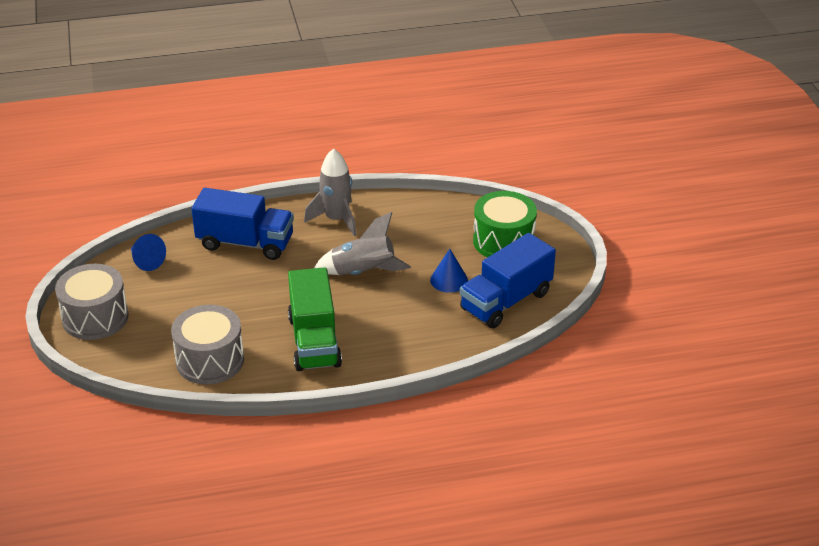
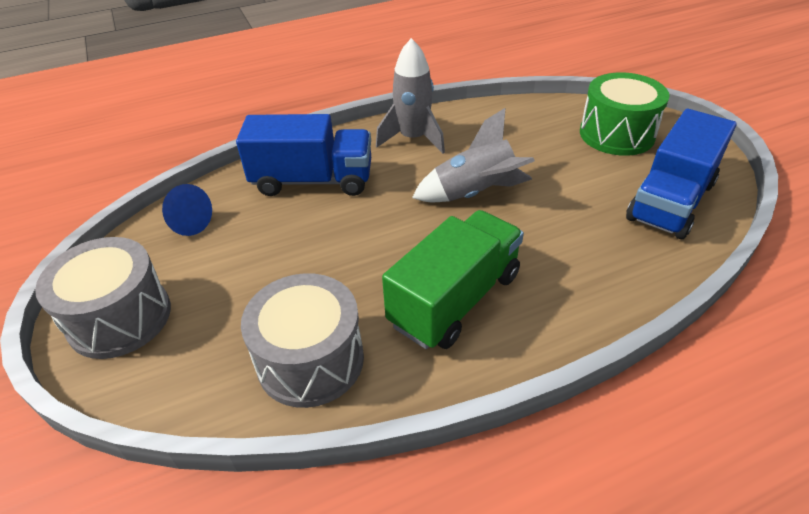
camera: 10 degrees left, 5 degrees up
green truck [288,267,342,371] -> green truck turned 120 degrees counterclockwise [382,210,524,349]
blue cone [430,249,468,293] -> none

